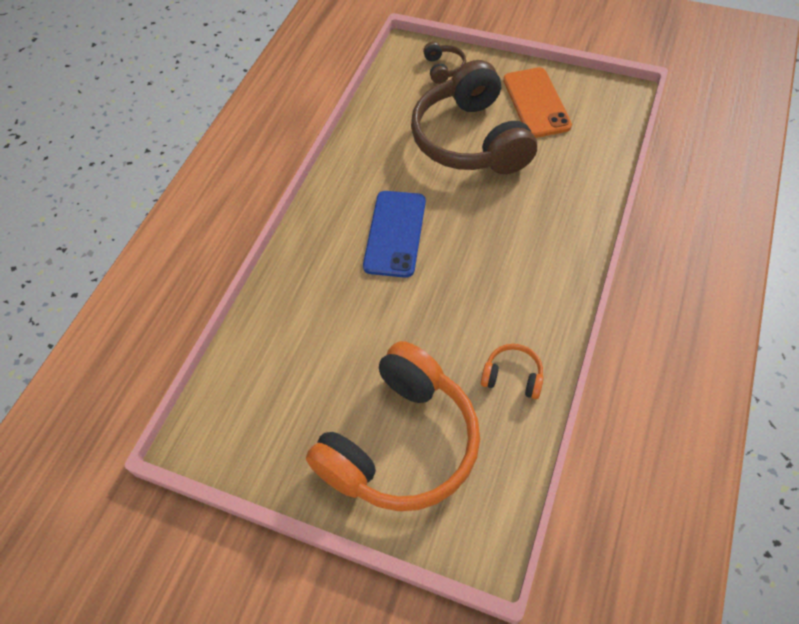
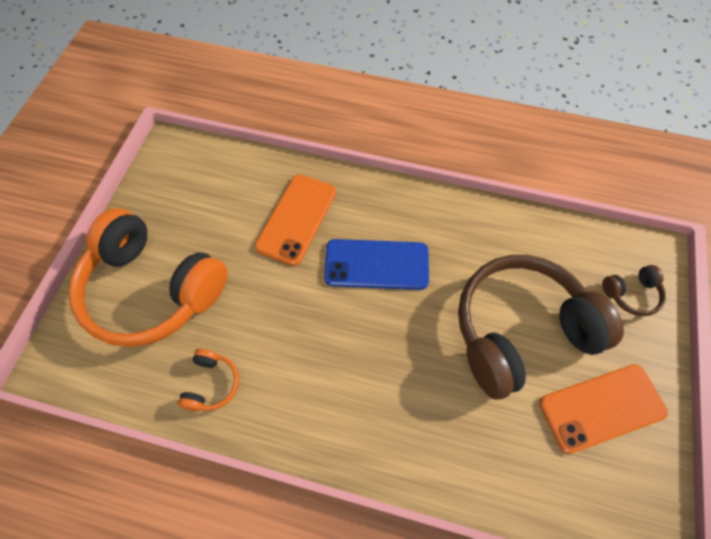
camera: 80 degrees right, 5 degrees up
none -> orange phone [255,174,336,266]

